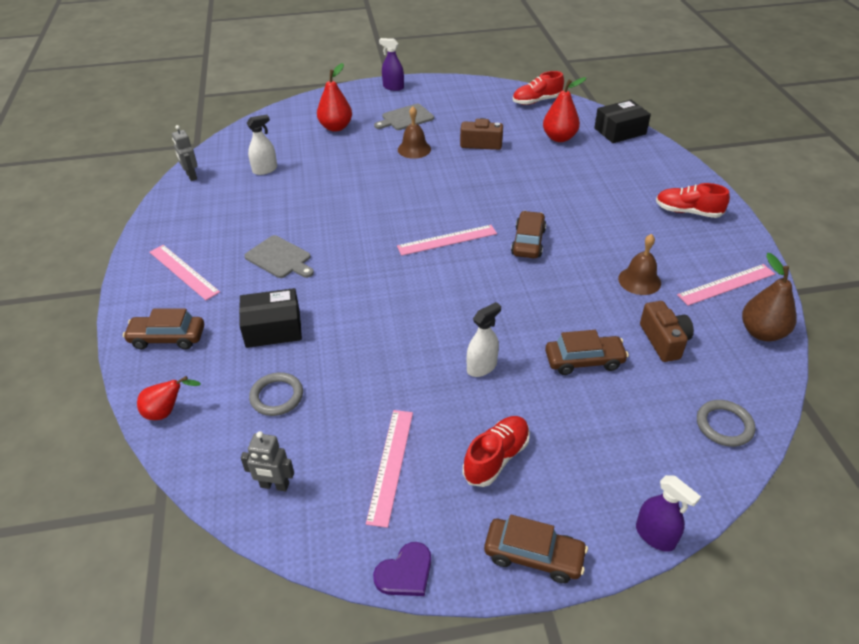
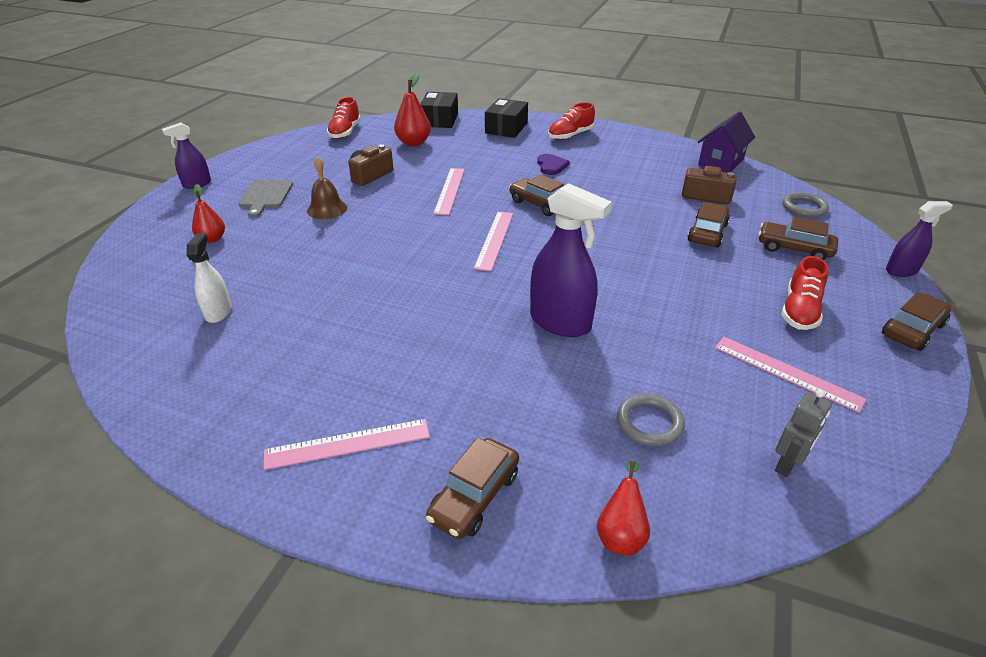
camera: 60 degrees left, 5 degrees down
grey robot [172,125,198,181] -> none
black box [239,288,302,348] -> black box moved to [485,98,528,138]
grey cutting board [244,235,314,278] -> none
red pear [317,63,352,132] -> red pear [192,184,225,243], size x0.66
purple heart [373,542,431,596] -> purple heart moved to [537,154,570,175]
red shoe [463,416,530,487] -> red shoe turned 135 degrees counterclockwise [781,256,829,330]
white spray bottle [467,302,501,377] -> none
brown bell [618,234,661,295] -> none
pink ruler [677,264,775,306] -> pink ruler moved to [433,168,465,215]
brown pear [742,253,797,341] -> purple house [698,111,755,173]
none -> purple spray bottle [530,183,612,337]
none -> brown car [758,217,838,260]

